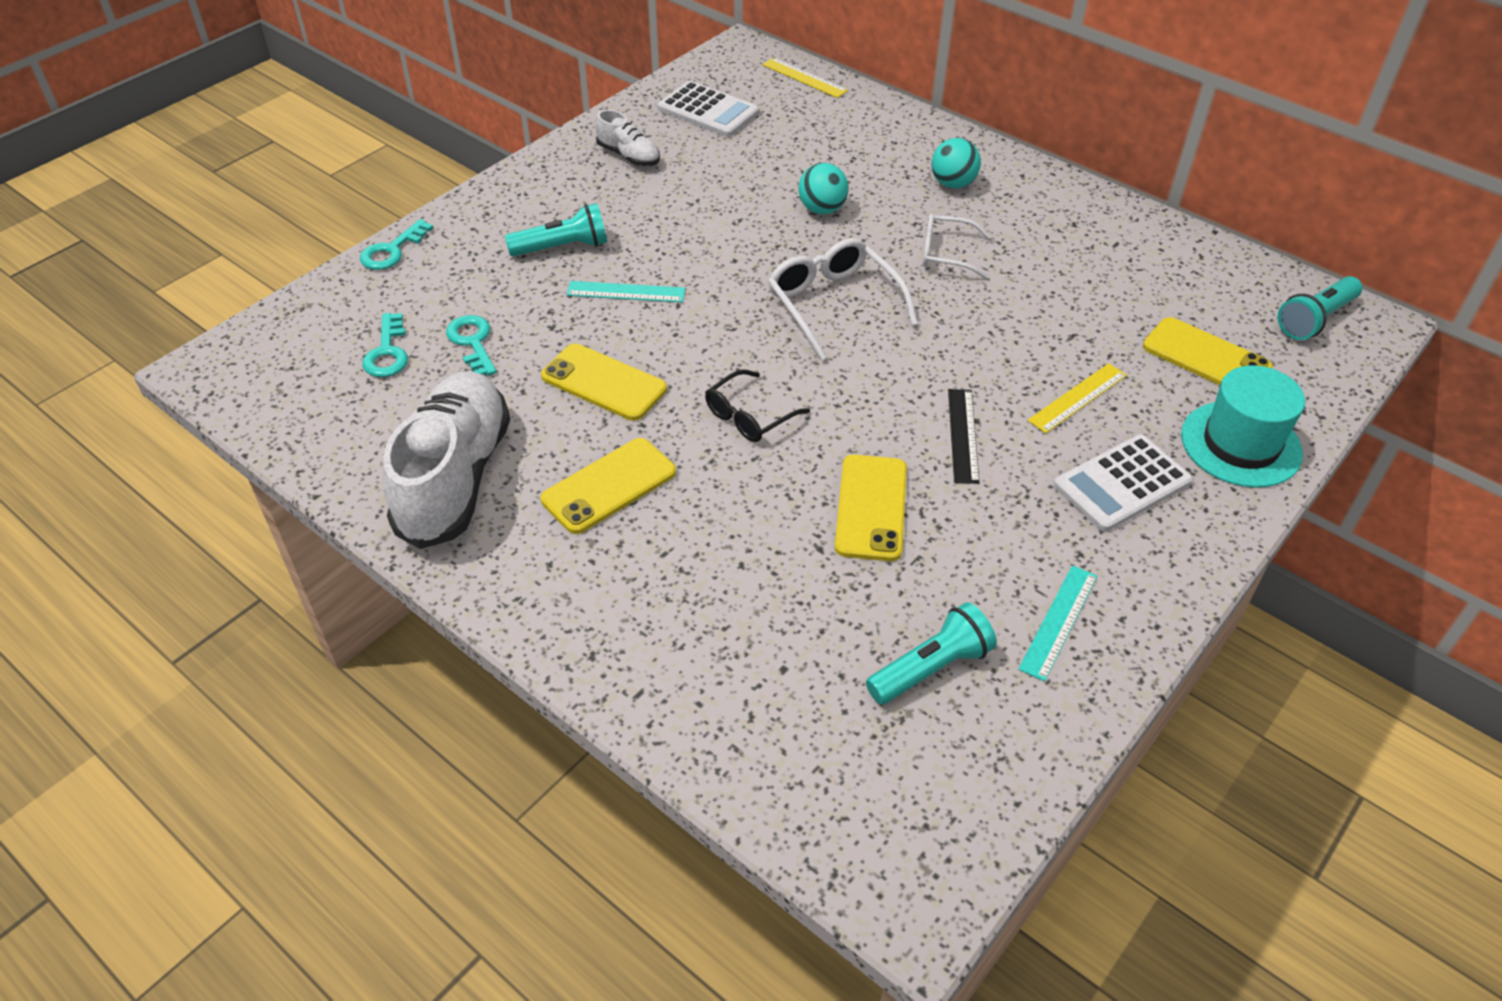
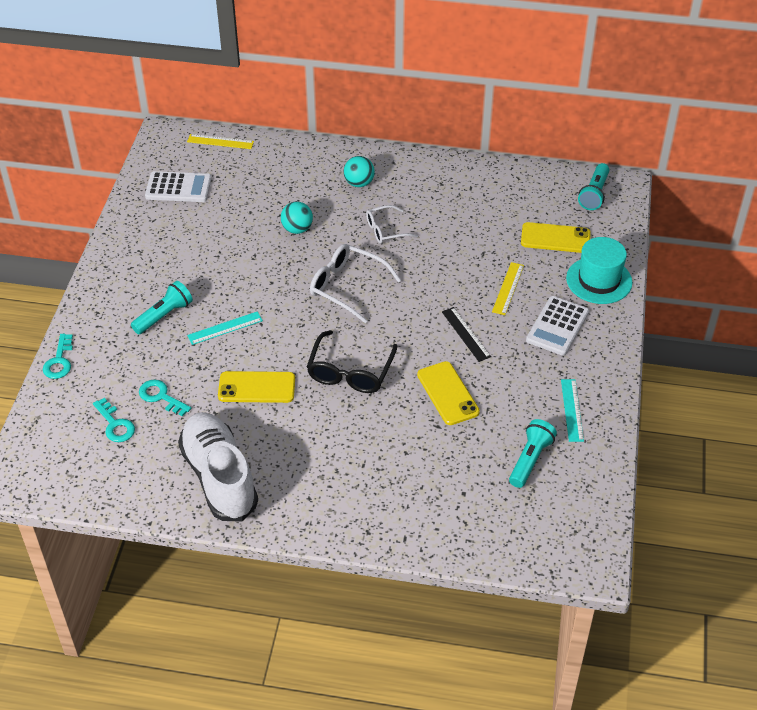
camera: 30 degrees left, 0 degrees up
yellow phone [541,438,676,534] -> none
white shoe [595,109,660,166] -> none
black glasses [705,369,810,442] -> black glasses [307,330,397,393], size x1.57

